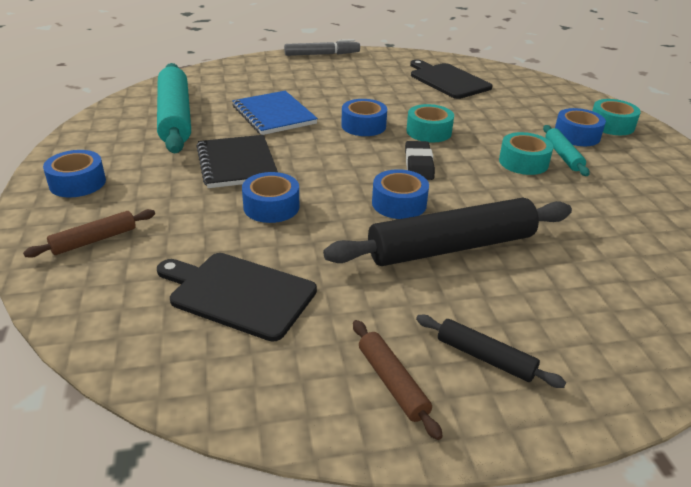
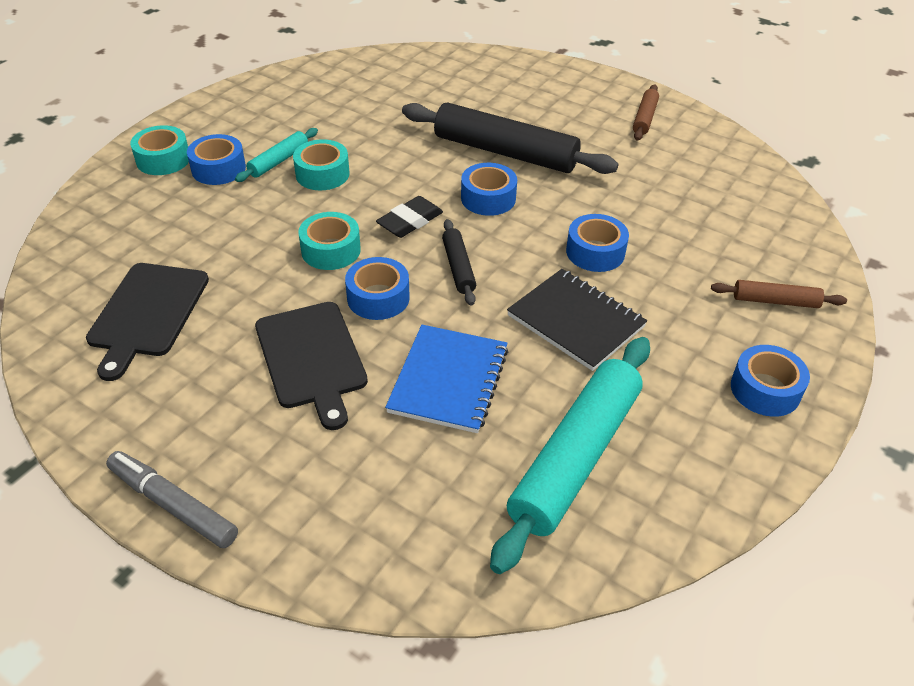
camera: 135 degrees left, 10 degrees up
black cutting board [157,253,317,342] -> black cutting board moved to [255,302,368,430]
black notebook [196,135,278,188] -> black notebook turned 75 degrees counterclockwise [507,269,647,371]
black rolling pin [416,315,566,388] -> black rolling pin moved to [442,219,476,306]

